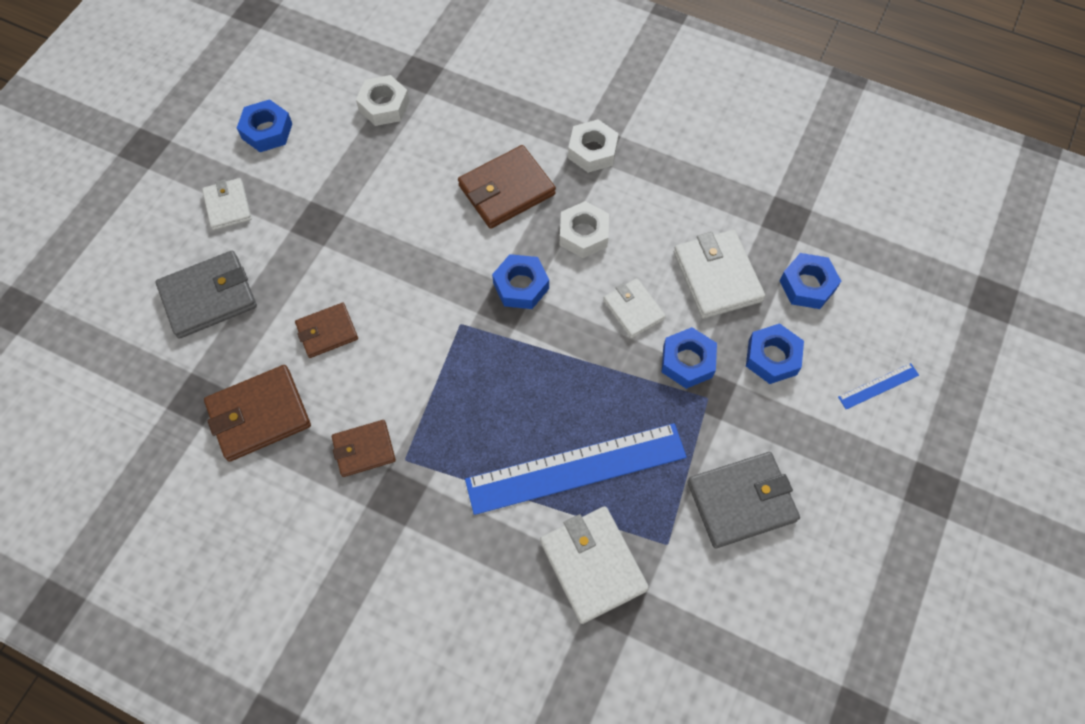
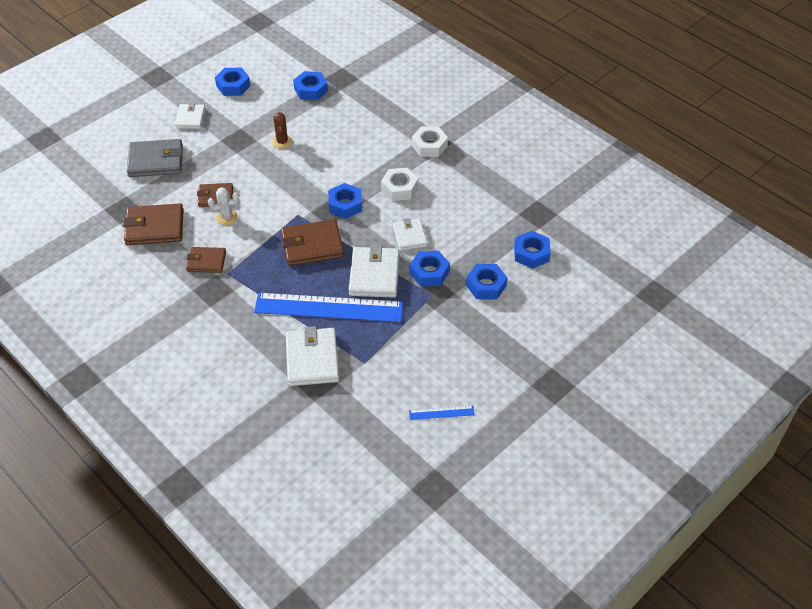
camera: 20 degrees right, 15 degrees down
white nut [356,75,410,126] -> blue nut [293,71,328,101]
brown wallet [458,145,556,229] -> brown wallet moved to [281,219,344,266]
white wallet [674,230,765,319] -> white wallet moved to [349,245,399,298]
grey wallet [687,452,800,548] -> none
blue ruler [838,363,919,410] -> blue ruler moved to [409,406,475,420]
none -> white cactus [208,187,239,225]
none -> brown cactus [272,112,292,149]

